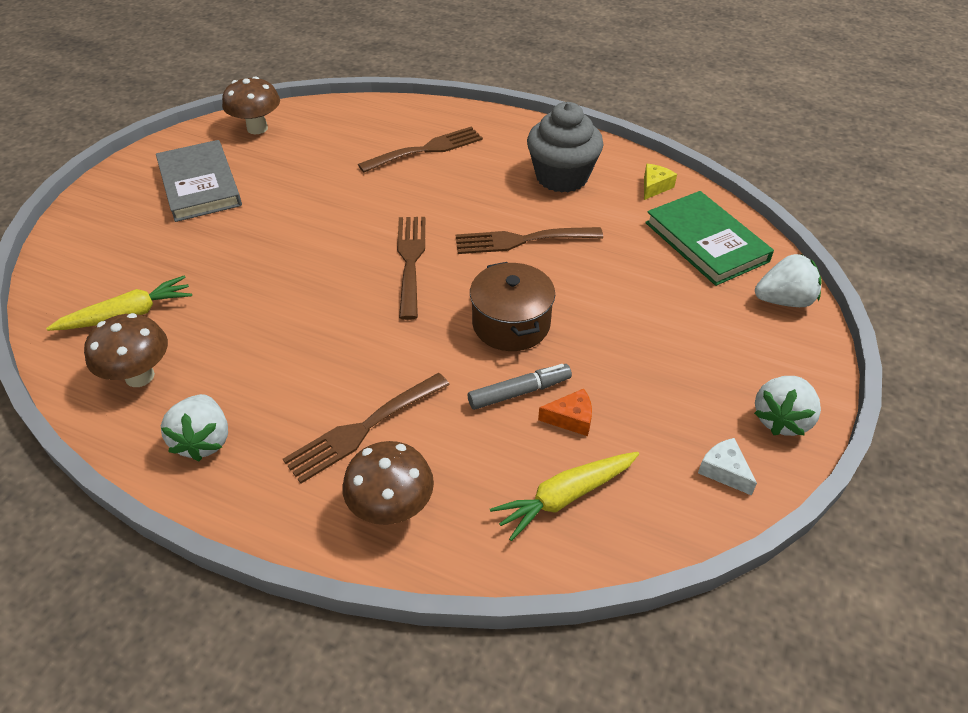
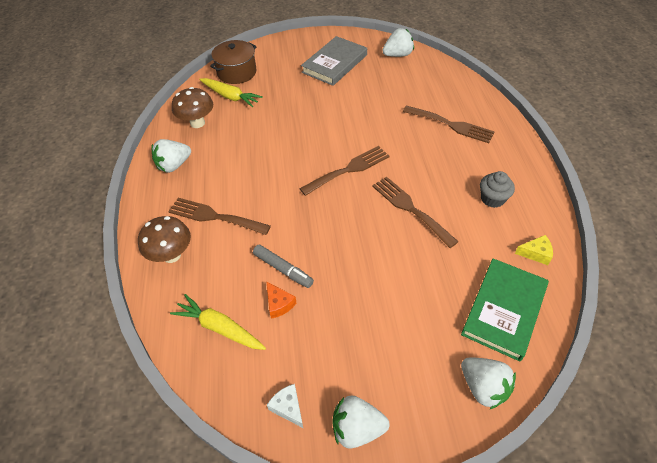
camera: 60 degrees right, 5 degrees up
brown mushroom [222,76,280,134] -> white strawberry [382,28,414,57]
brown pot [470,262,555,351] -> brown pot moved to [210,40,257,84]
grey cupcake [527,102,604,193] -> grey cupcake [480,171,515,208], size x0.58
white cheese [698,438,757,495] -> white cheese turned 60 degrees counterclockwise [267,384,303,428]

